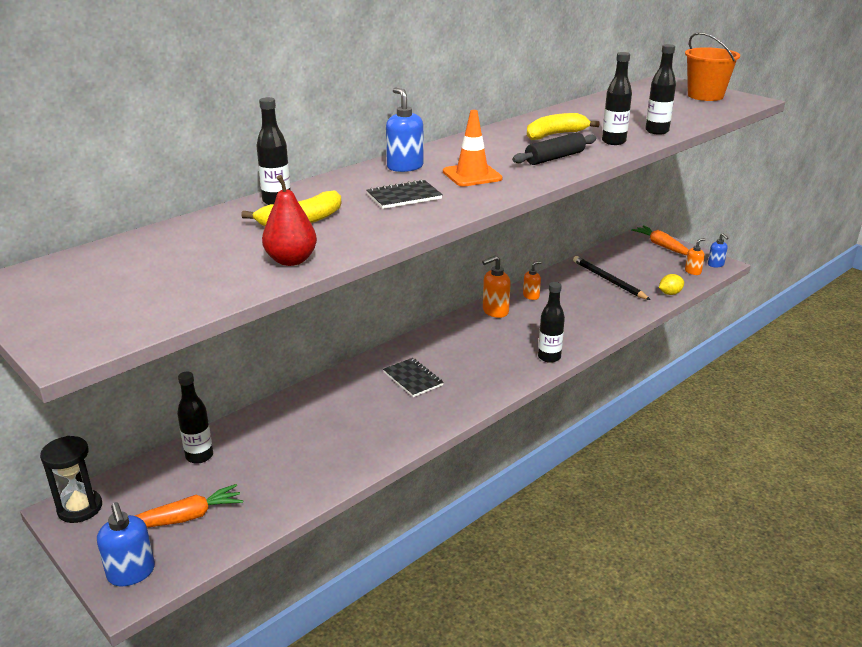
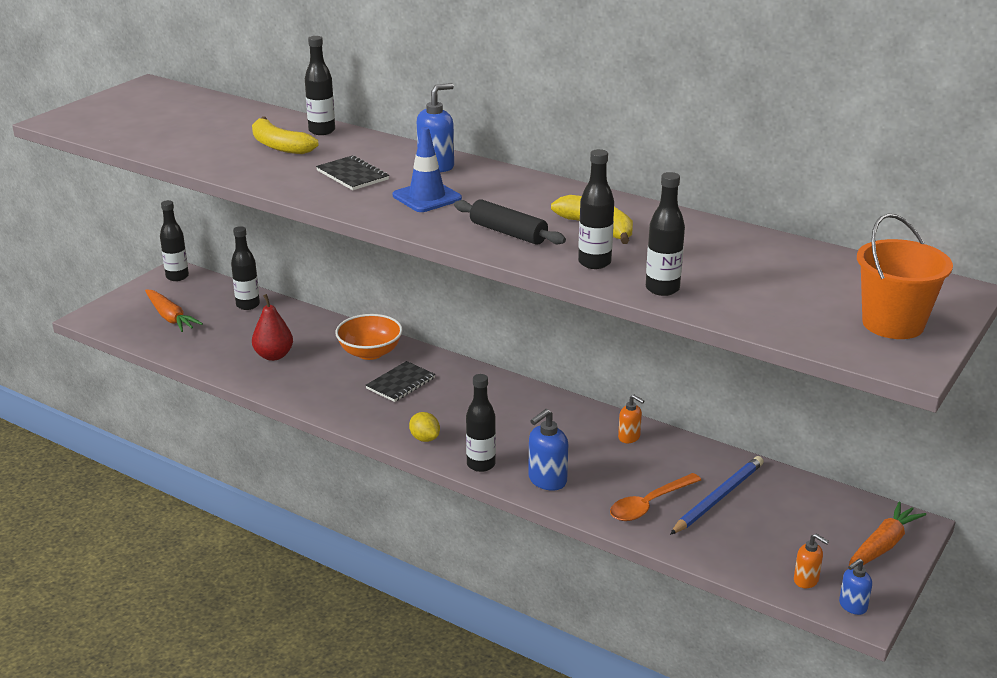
camera: 75 degrees right, 0 degrees up
black hourglass [40,436,102,523] -> black bottle [160,200,189,281]
blue soap dispenser [97,502,155,586] -> blue soap dispenser moved to [528,409,568,491]
red pear [262,175,317,266] -> red pear moved to [252,294,293,361]
orange traffic cone [443,110,503,187] -> blue traffic cone [393,127,462,212]
orange soap dispenser [482,255,511,318] -> none
black pencil [573,256,651,300] -> blue pencil [670,456,764,535]
yellow lemon [659,274,684,295] -> yellow lemon moved to [409,412,440,442]
none -> orange bowl [335,314,403,360]
none -> orange spoon [610,473,701,521]

